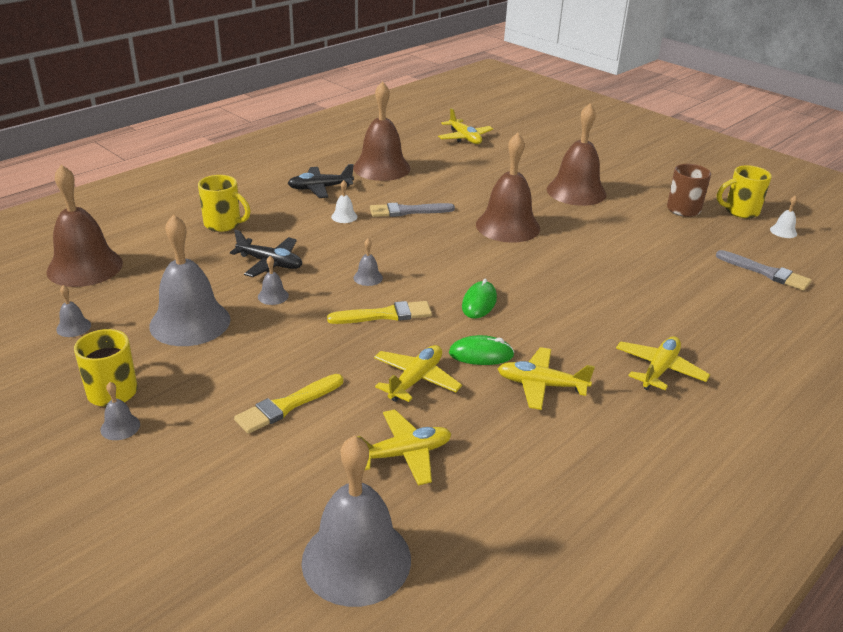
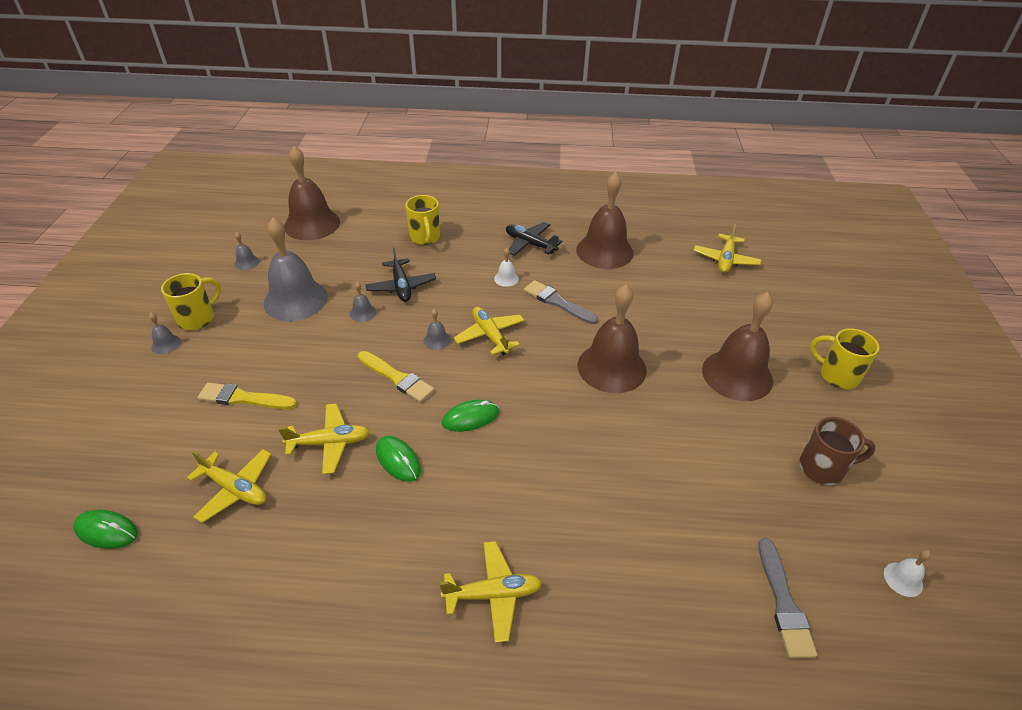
camera: 50 degrees right, 10 degrees up
grey bell [301,435,411,607] -> green mouse [73,510,138,549]
yellow plane [498,347,595,410] -> yellow plane moved to [453,307,525,355]
yellow mug [717,165,772,219] -> yellow mug moved to [810,328,880,389]

